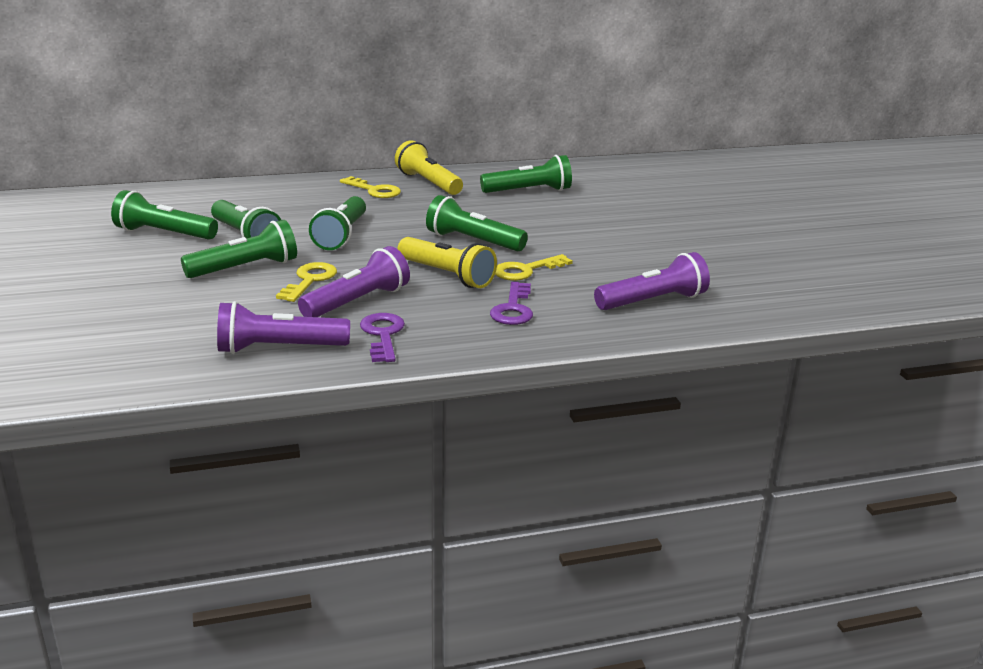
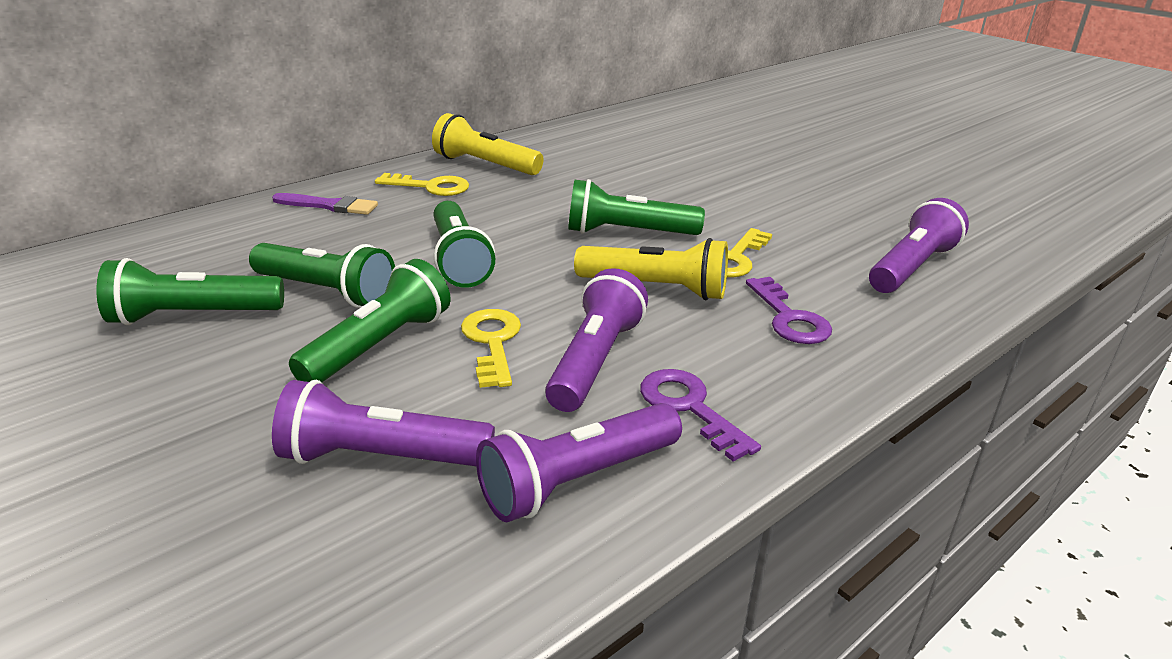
camera: 25 degrees left, 5 degrees up
green flashlight [480,155,572,193] -> none
none -> purple brush [272,193,378,215]
none -> purple flashlight [272,379,495,466]

